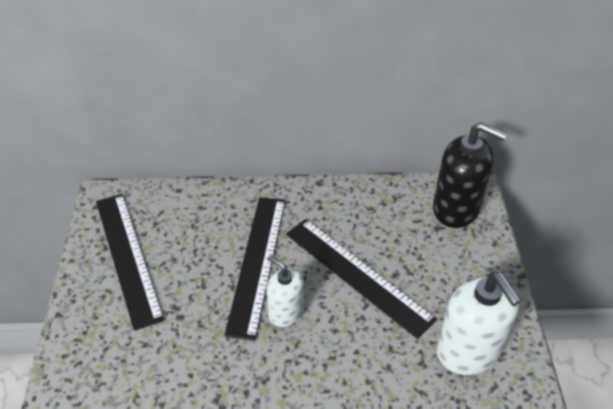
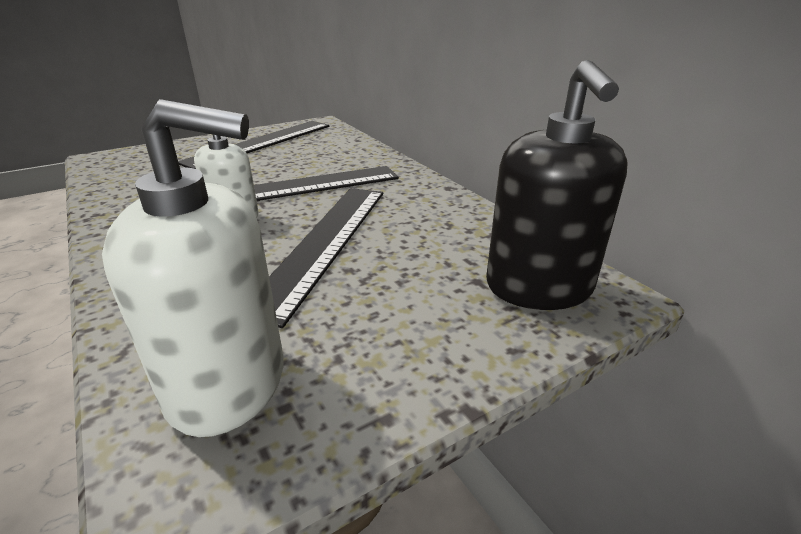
camera: 60 degrees right, 15 degrees down
white soap dispenser [437,272,521,375] -> white soap dispenser turned 120 degrees counterclockwise [102,99,284,437]

